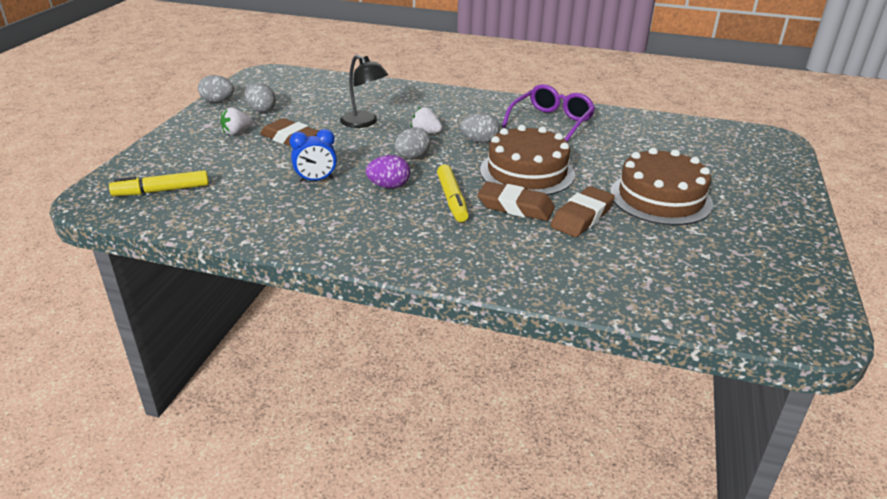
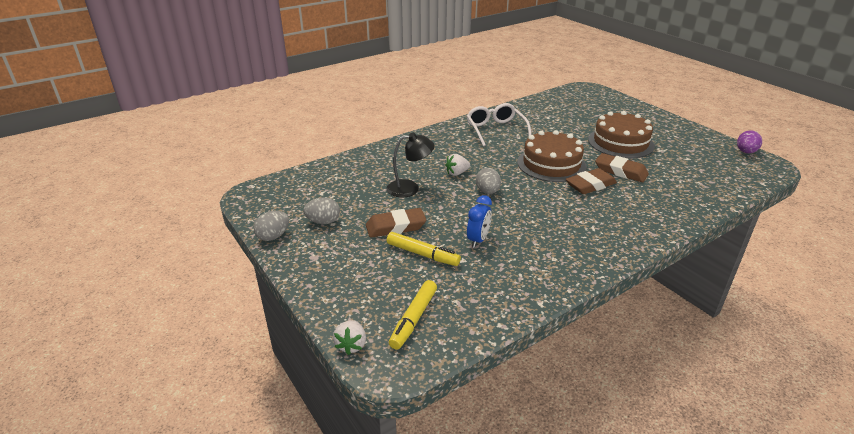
camera: 50 degrees left, 0 degrees up
white strawberry [220,107,253,135] -> white strawberry moved to [333,320,366,355]
purple egg [366,155,410,188] -> purple egg moved to [737,130,762,154]
yellow marker [437,165,469,222] -> yellow marker moved to [387,232,461,266]
grey egg [460,113,500,143] -> none
purple glasses [502,84,595,141] -> white glasses [467,103,532,146]
brown eraser [550,186,615,237] -> brown eraser turned 45 degrees counterclockwise [595,153,649,182]

